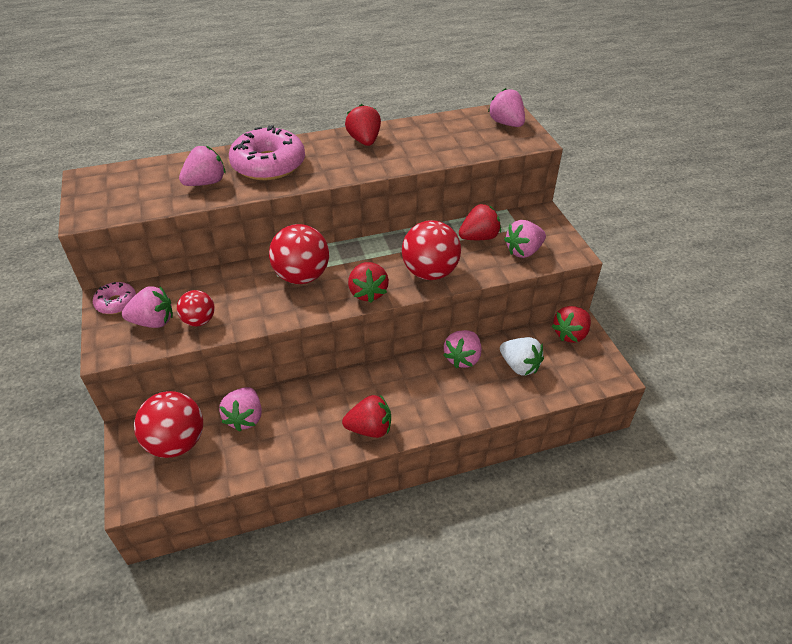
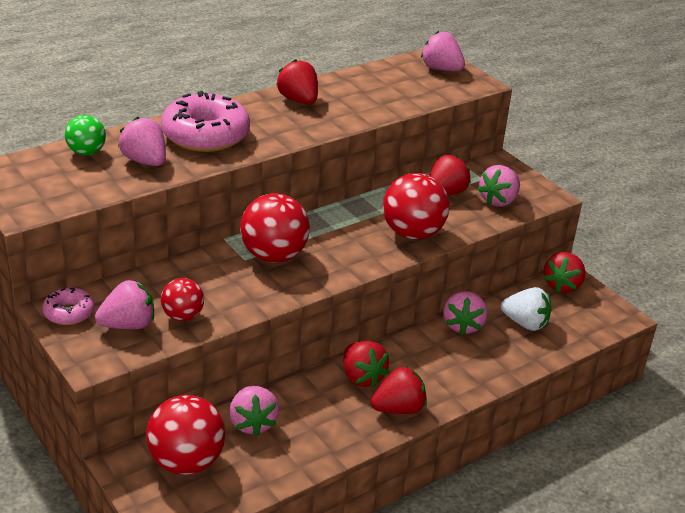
camera: 20 degrees left, 10 degrees down
pink strawberry [179,146,226,186] -> pink strawberry turned 75 degrees counterclockwise [118,117,166,166]
red strawberry [348,262,389,303] -> red strawberry moved to [343,341,389,388]
none -> green ball [65,115,106,155]

